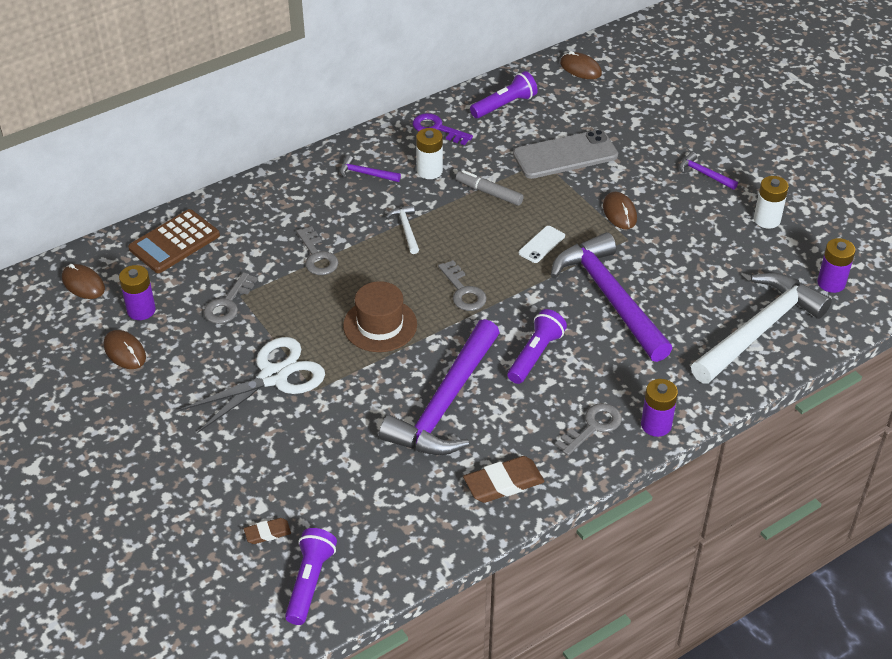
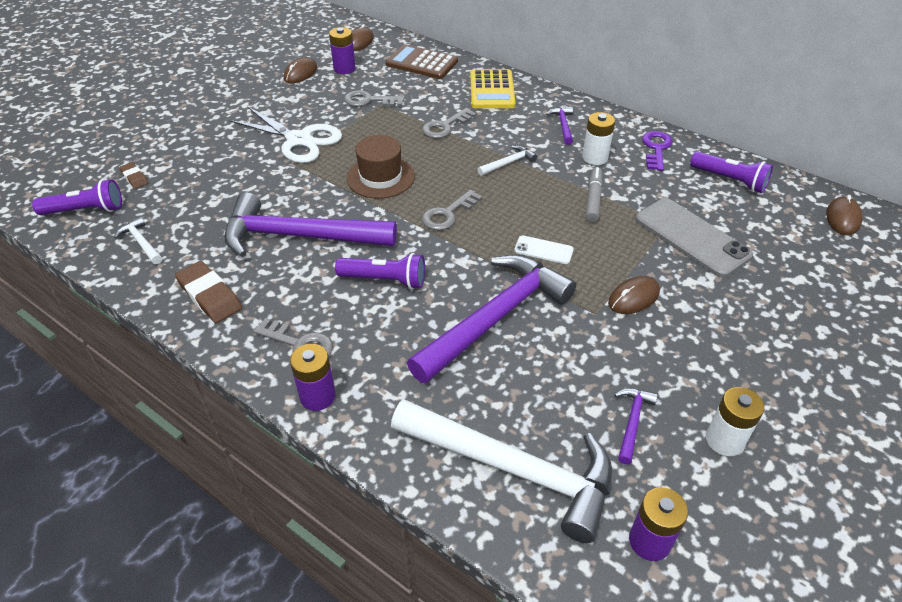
camera: 70 degrees right, 0 degrees up
purple hammer [679,152,738,190] -> purple hammer moved to [614,388,658,464]
none -> white hammer [114,216,162,264]
none -> yellow calculator [470,69,516,108]

